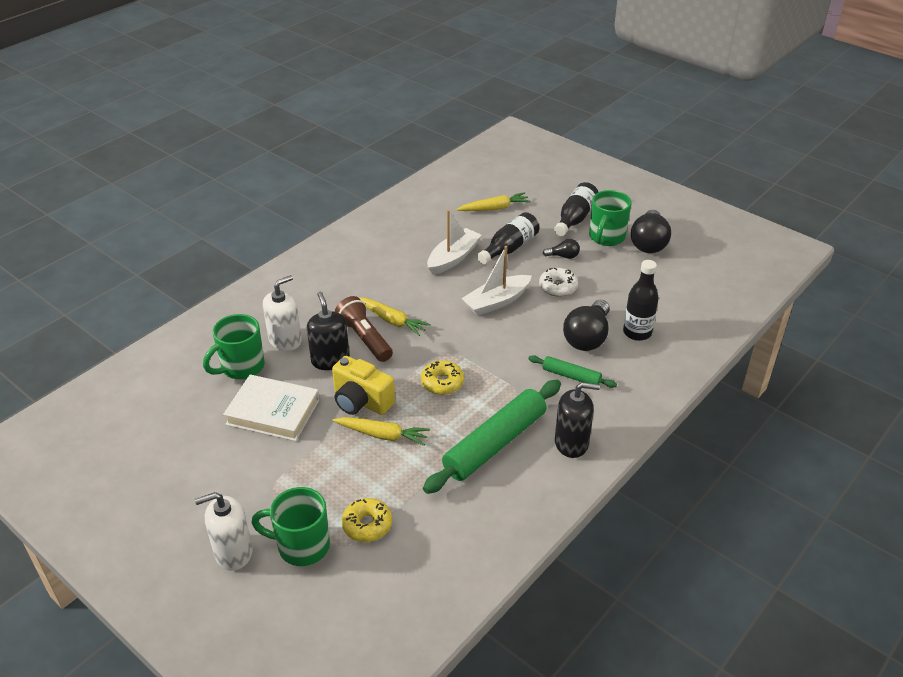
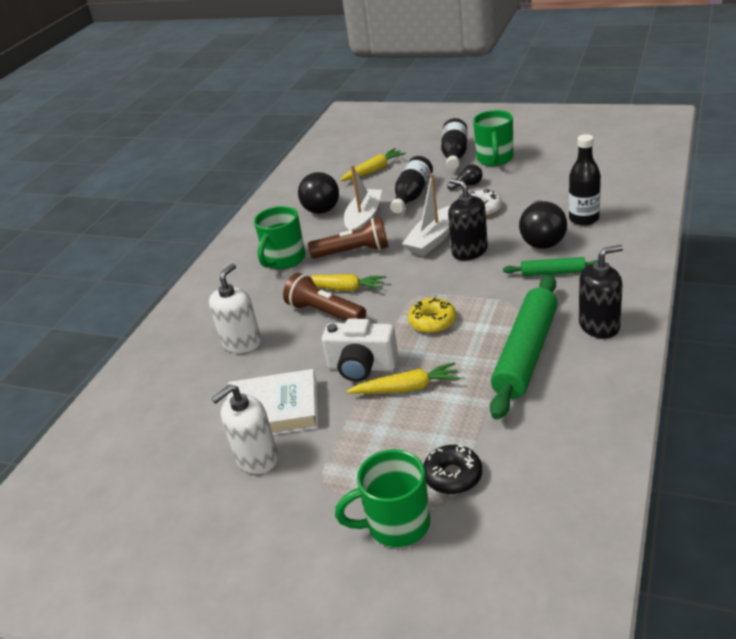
camera: 15 degrees left, 5 degrees down
white soap dispenser [195,492,253,571] -> white soap dispenser moved to [211,384,278,474]
green mug [203,314,265,379] -> green mug moved to [254,206,306,269]
black soap dispenser [307,292,350,370] -> black soap dispenser moved to [448,179,488,260]
yellow camera [332,356,395,415] -> white camera [322,319,398,382]
yellow donut [342,498,392,542] -> black donut [423,445,482,494]
black light bulb [631,210,671,253] -> black light bulb moved to [298,172,339,214]
none -> brown flashlight [308,217,388,258]

